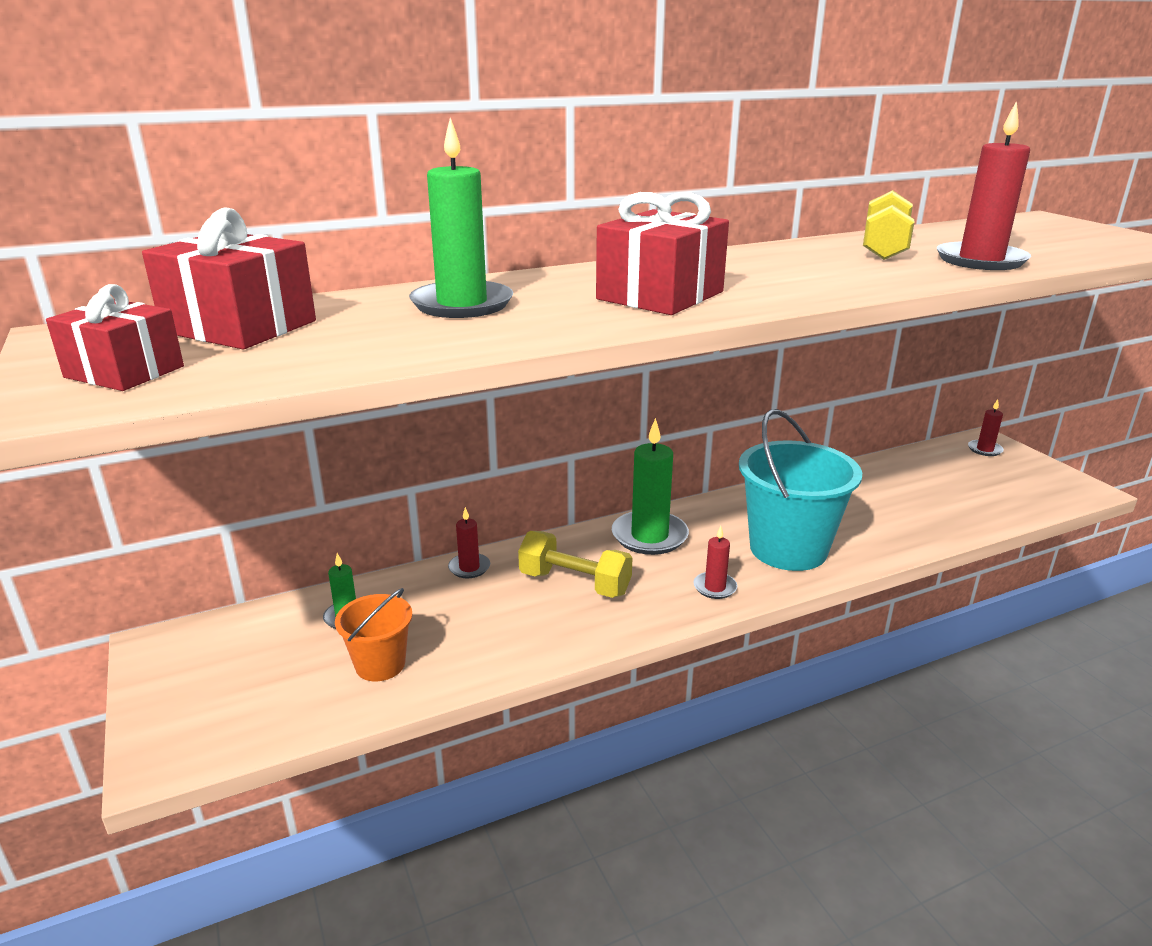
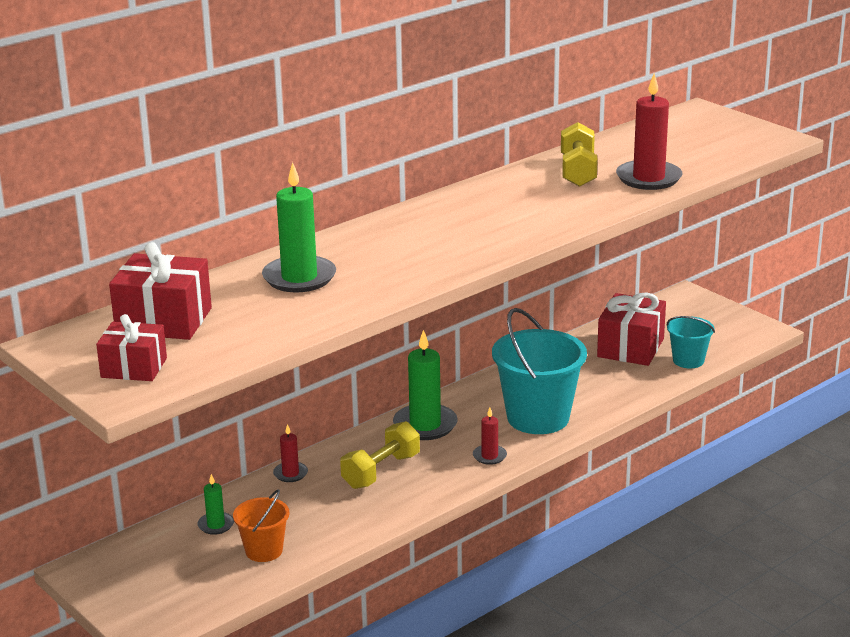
camera: 15 degrees left, 0 degrees up
yellow dumbbell [518,531,632,598] -> yellow dumbbell turned 60 degrees counterclockwise [340,421,420,489]
red gift [596,192,729,315] -> red gift moved to [597,292,666,366]
red candle [968,399,1004,456] -> none
none -> turquoise bucket [666,316,715,368]

